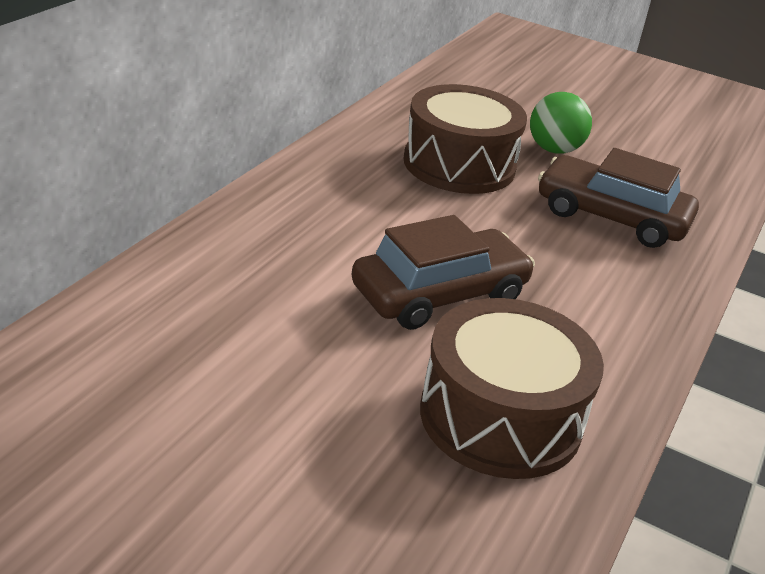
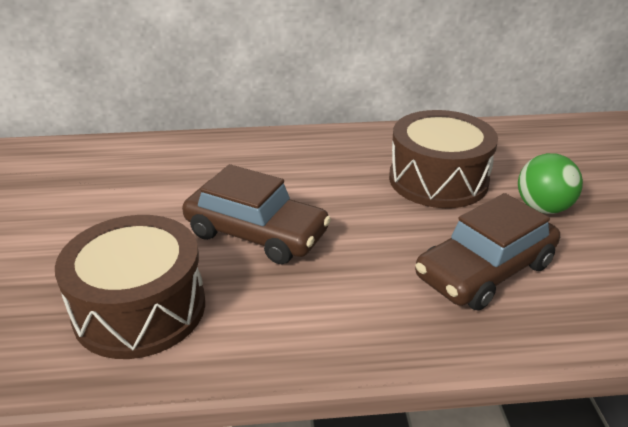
camera: 60 degrees right, 0 degrees up
brown car [538,148,699,248] -> brown car turned 120 degrees counterclockwise [415,193,560,311]

